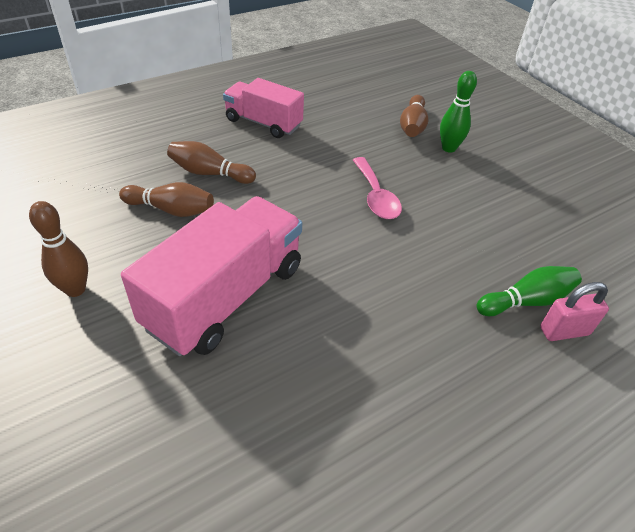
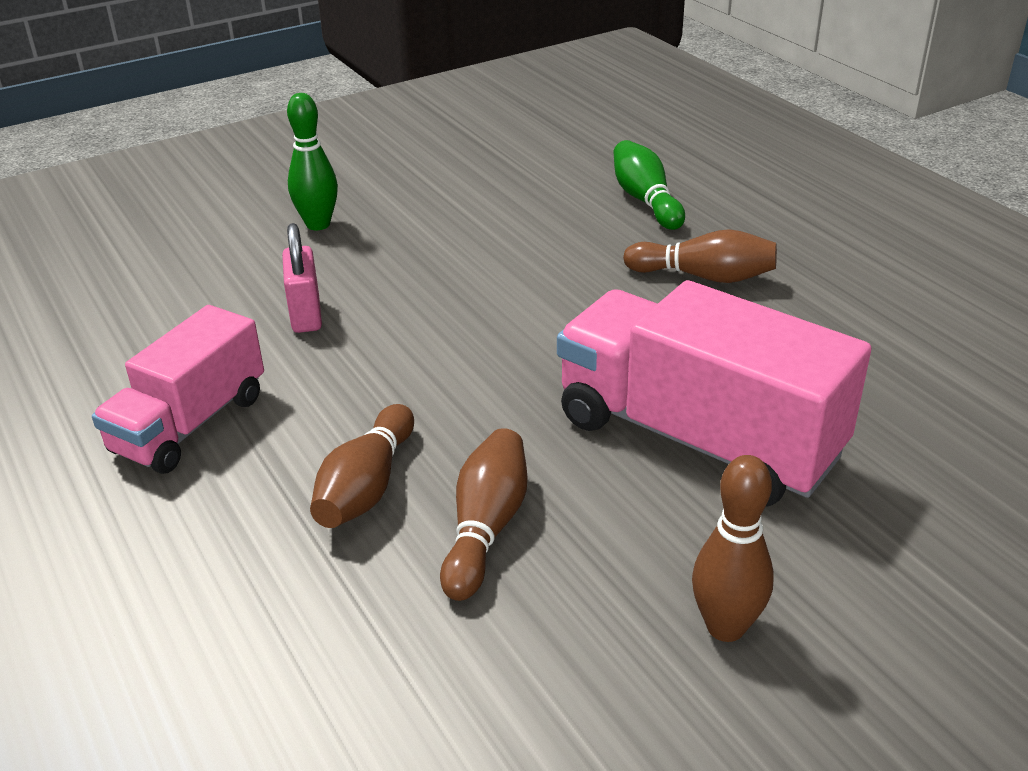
camera: 85 degrees left, 10 degrees down
pink spoon [353,157,402,219] -> none
brown bowling pin [400,95,428,137] -> brown bowling pin moved to [623,229,777,283]
pink padlock [540,282,609,341] -> pink padlock moved to [282,223,322,333]

